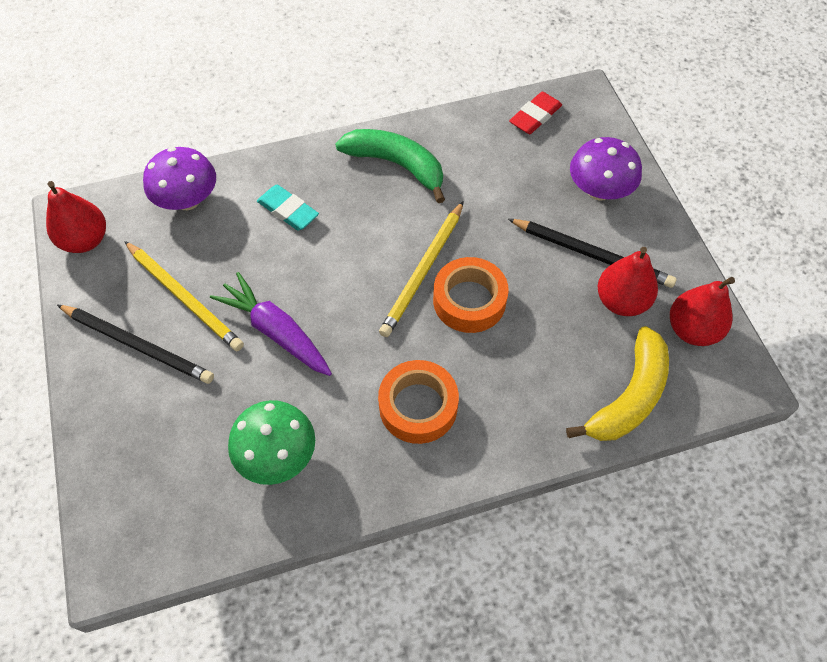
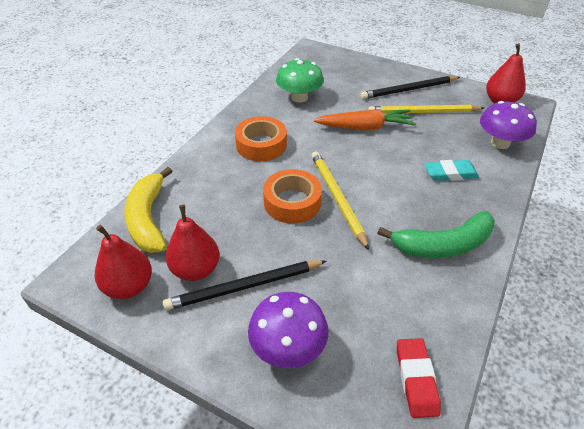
camera: 135 degrees right, 15 degrees down
purple carrot [210,272,332,376] -> orange carrot [314,109,416,130]

